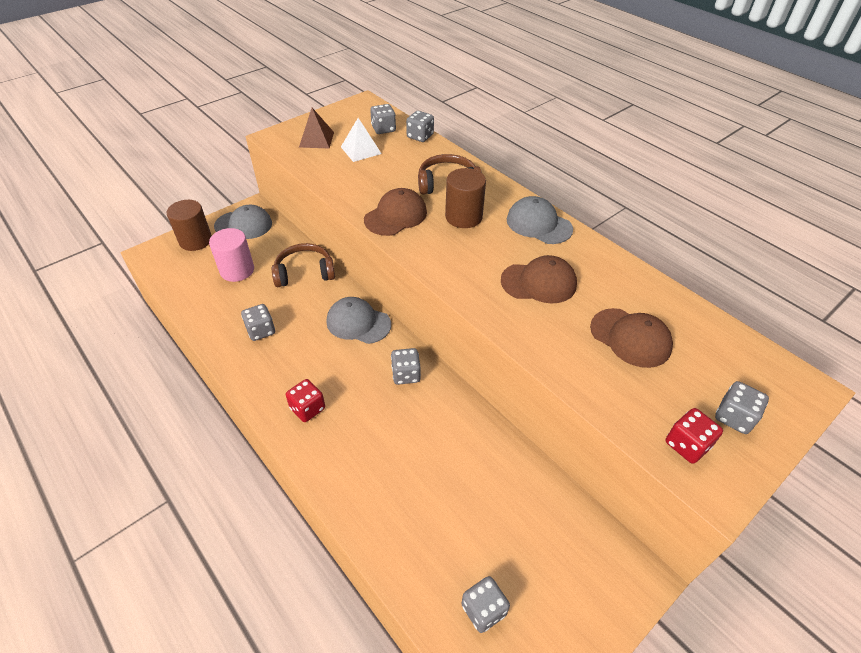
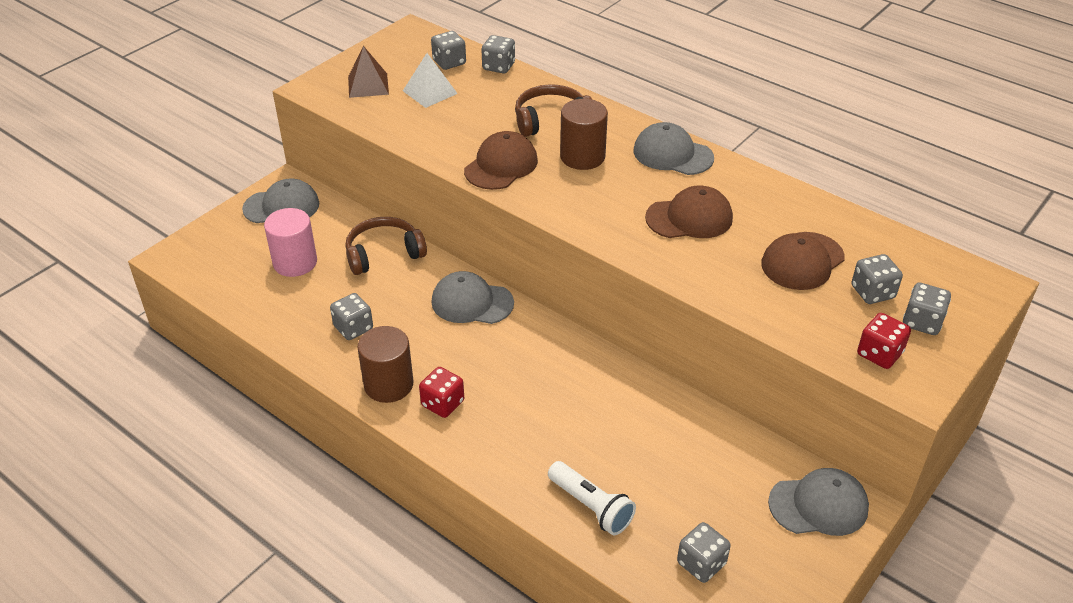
camera: 10 degrees left, 5 degrees down
brown cylinder [167,200,212,251] -> brown cylinder moved to [357,326,413,403]
grey dice [391,348,421,385] -> grey dice moved to [852,254,903,304]
brown cap [590,308,673,368] -> brown cap turned 105 degrees clockwise [761,232,845,290]
none -> white flashlight [548,461,636,535]
none -> grey cap [768,468,869,536]

